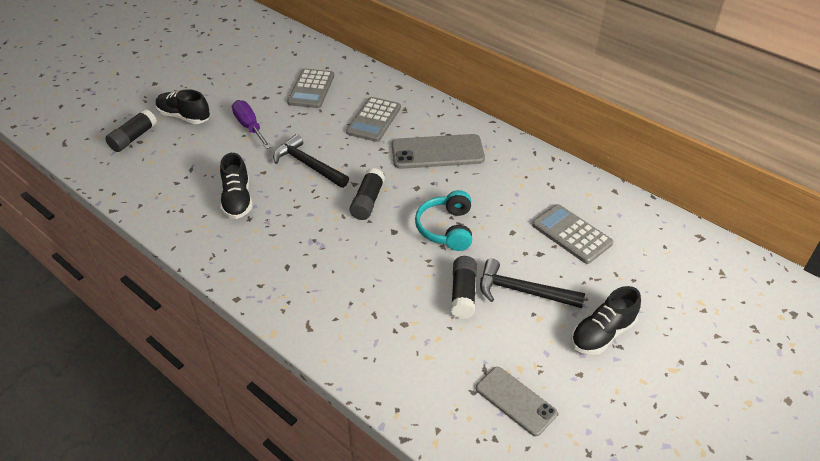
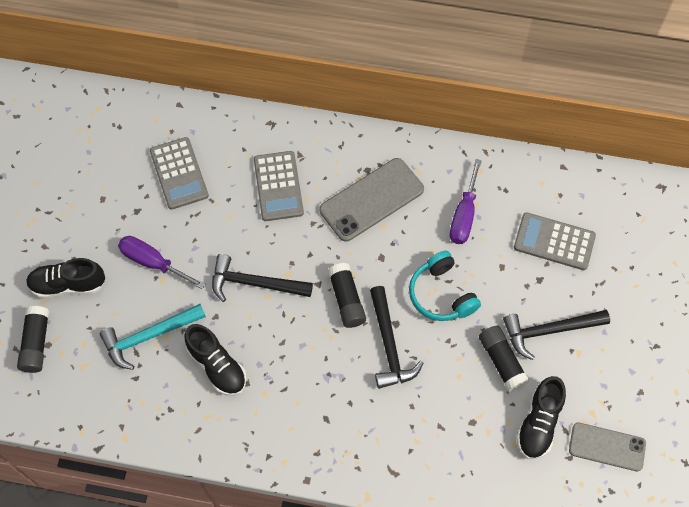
camera: 30 degrees left, 20 degrees up
black shoe [571,286,641,355] -> black shoe moved to [516,376,566,459]
none -> turquoise hammer [100,304,206,370]
none -> black hammer [370,286,423,389]
none -> purple screwdriver [450,159,482,244]

